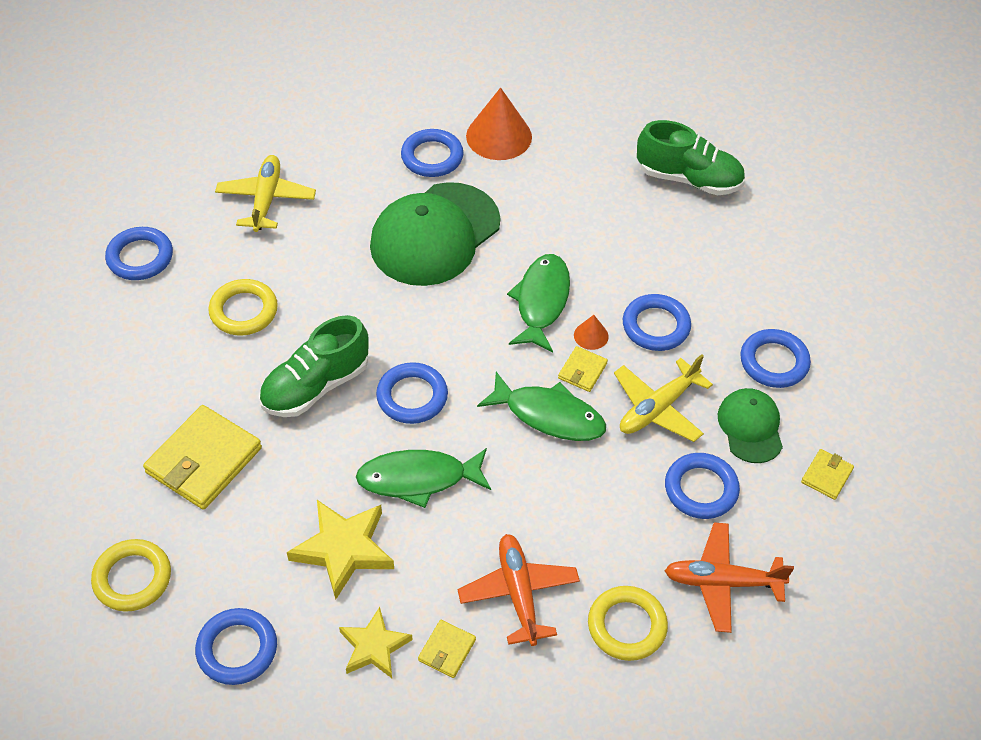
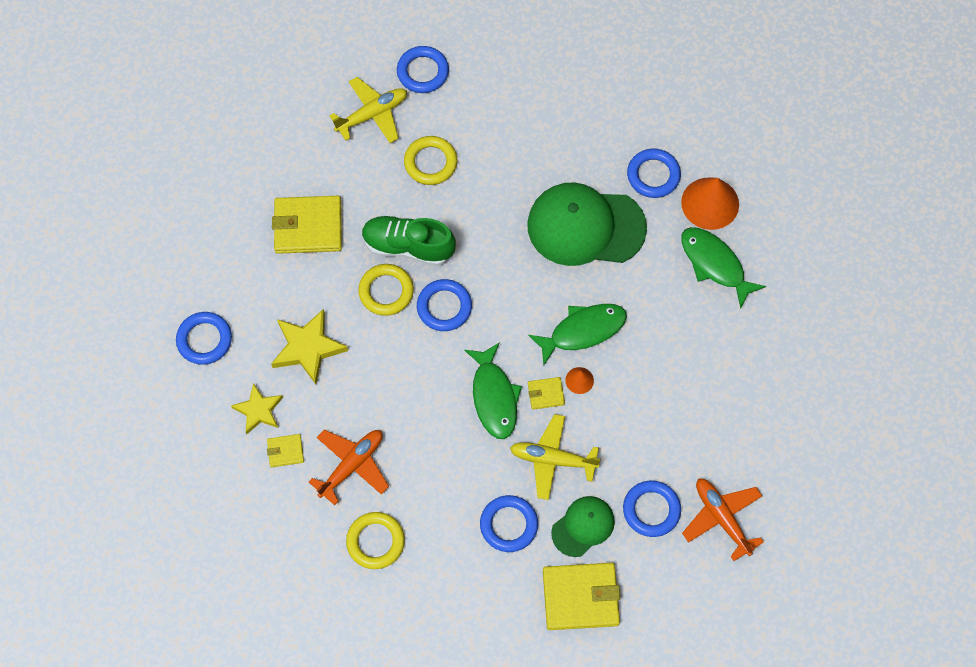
camera: 55 degrees right, 15 degrees up
yellow ring [91,539,171,612] -> yellow ring moved to [358,264,414,316]
yellow plane [215,155,316,232] -> yellow plane moved to [329,77,407,143]
green fish [356,448,491,508] -> green fish moved to [681,227,766,309]
blue ring [623,294,691,351] -> none
green shoe [637,120,745,195] -> none
orange plane [664,522,794,633] -> orange plane moved to [682,479,764,561]
yellow wallet [801,449,854,500] -> yellow wallet [543,563,620,630], size x2.06

